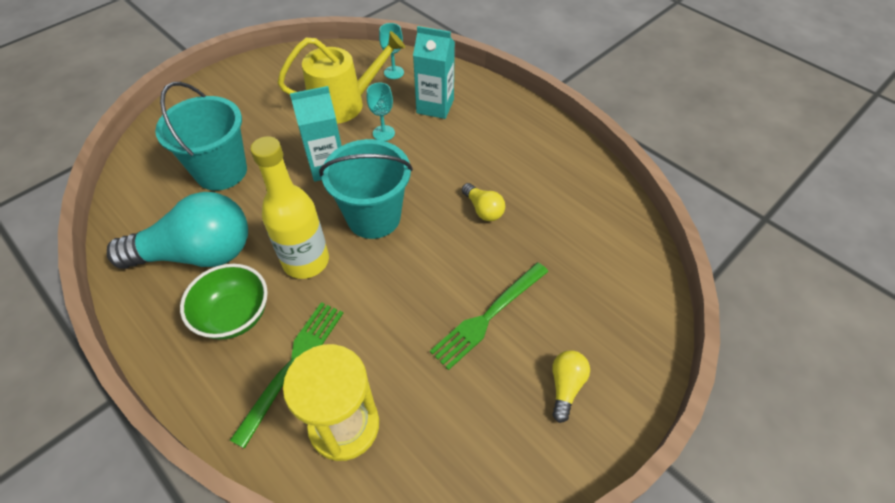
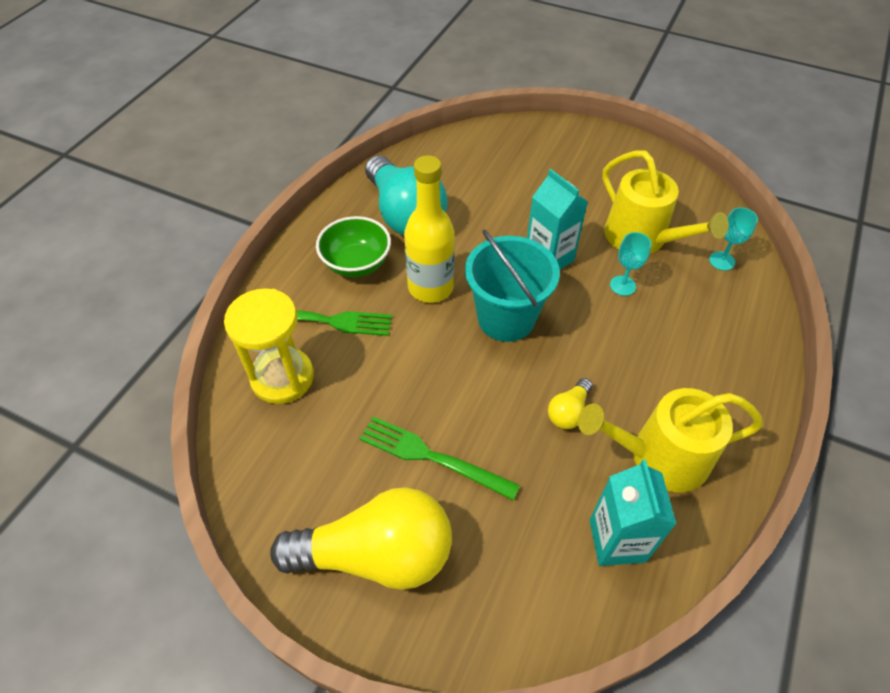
camera: 70 degrees right, 0 degrees up
turquoise bucket [155,82,247,191] -> none
turquoise carton [413,26,455,119] -> turquoise carton moved to [590,460,676,566]
yellow light bulb [552,350,590,423] -> yellow light bulb [270,487,452,590], size x2.28
none -> yellow watering can [578,388,763,492]

